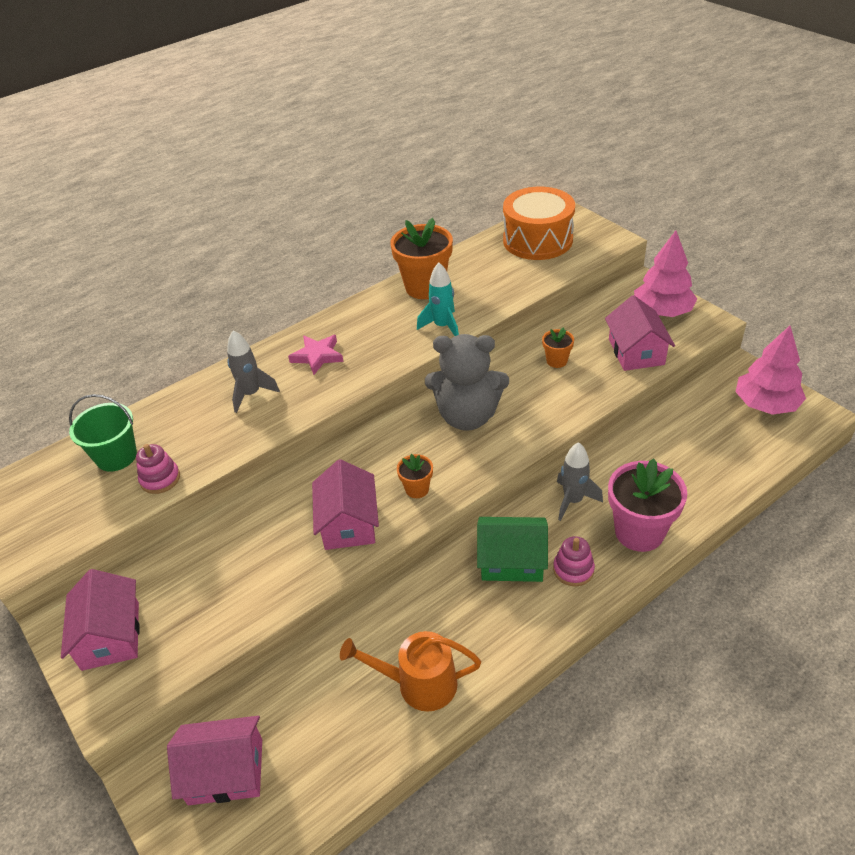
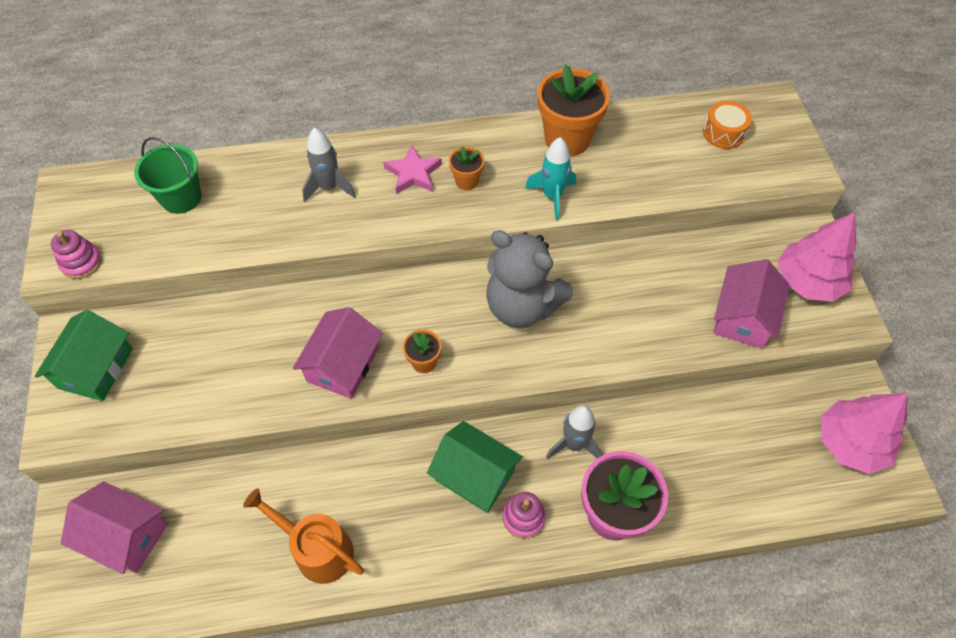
camera: 25 degrees right, 15 degrees up
pink house [61,569,140,671] -> green house [35,310,133,401]
pink stacking toy [136,444,180,494] -> pink stacking toy moved to [51,230,102,279]
orange drum [503,187,575,260] -> orange drum [703,101,752,149], size x0.50
orange flower pot [542,327,574,368] -> orange flower pot moved to [449,147,484,190]

